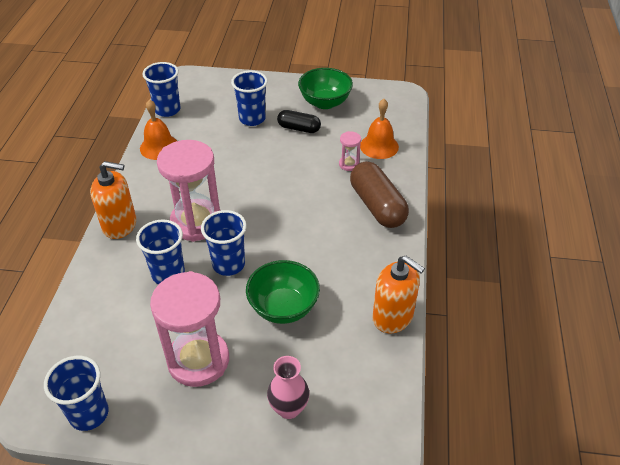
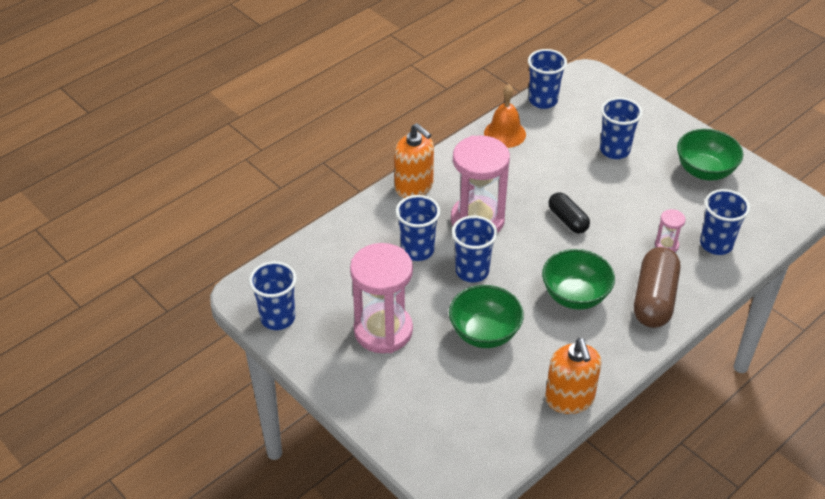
camera: 40 degrees right, 0 degrees up
pink vase [267,356,309,419] -> none
black capsule [277,110,321,133] -> black capsule moved to [548,192,590,234]
orange bell [360,99,399,159] -> blue cup [700,189,750,255]
none -> green bowl [542,249,615,310]

